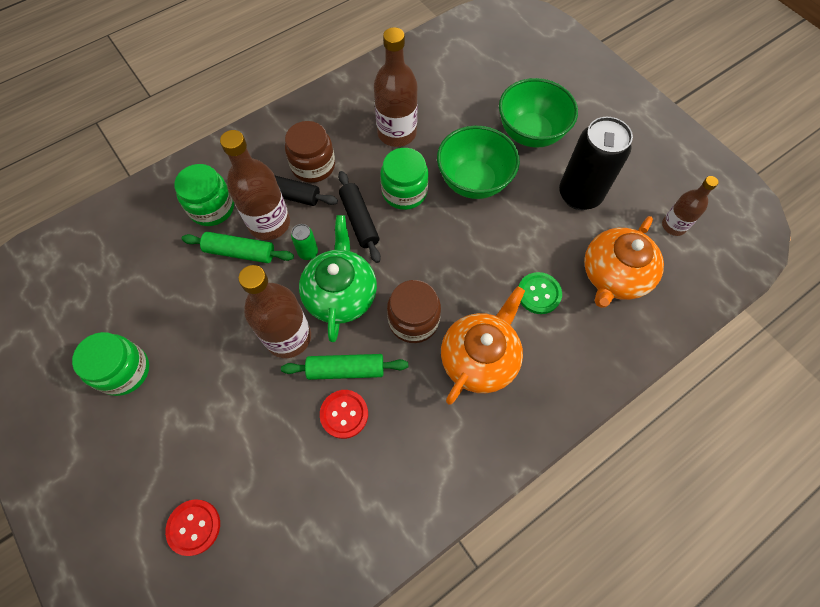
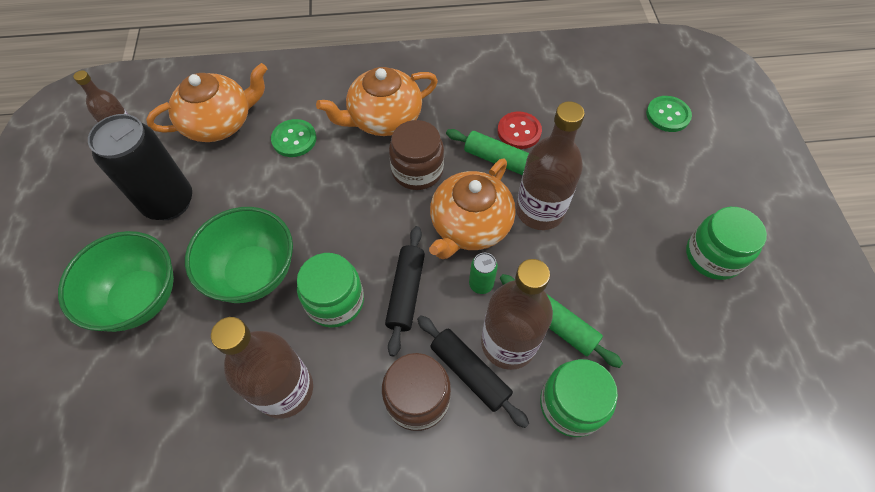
camera: 150 degrees left, 5 degrees down
red button [165,499,220,556] -> green button [646,96,692,132]
green teapot [299,215,377,342] -> orange teapot [429,158,516,259]

